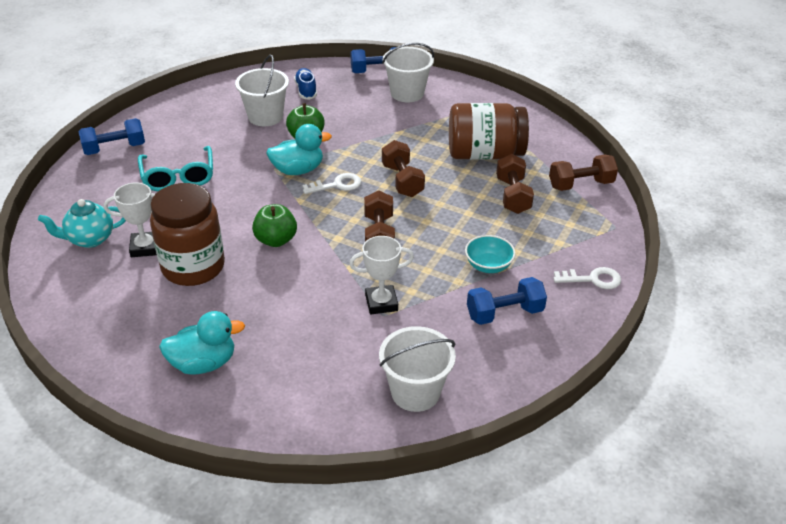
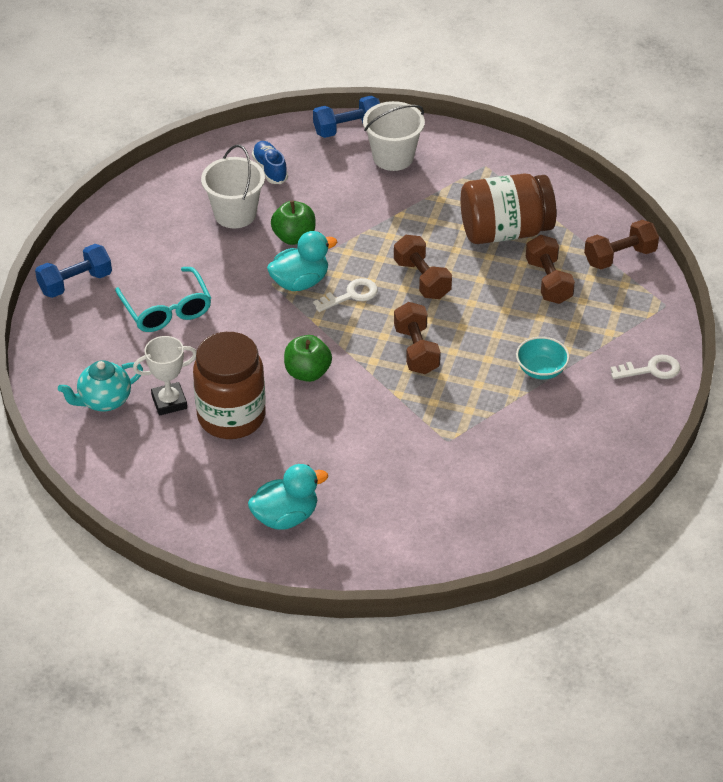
camera: 10 degrees left, 5 degrees up
white trophy [349,236,414,314] -> none
white bucket [379,326,456,412] -> none
blue dumbbell [467,277,547,325] -> none

